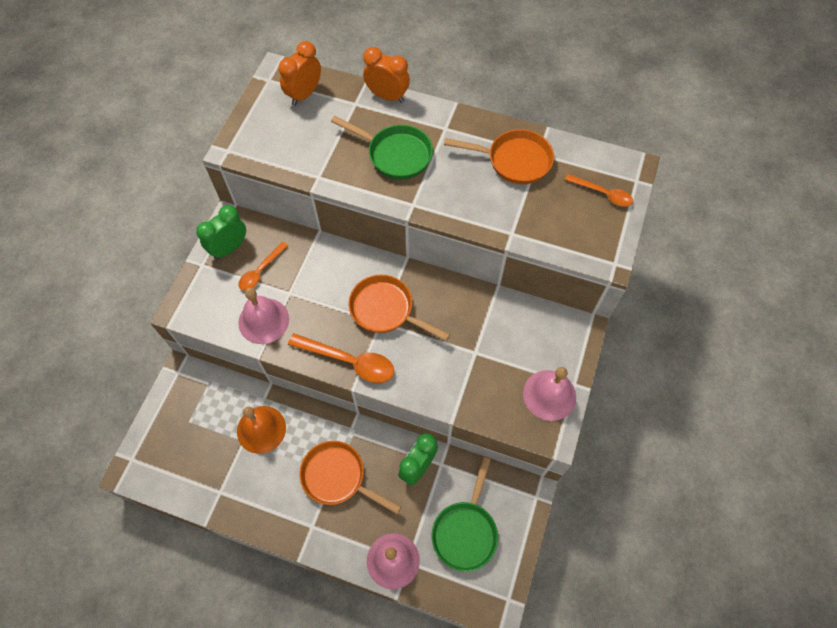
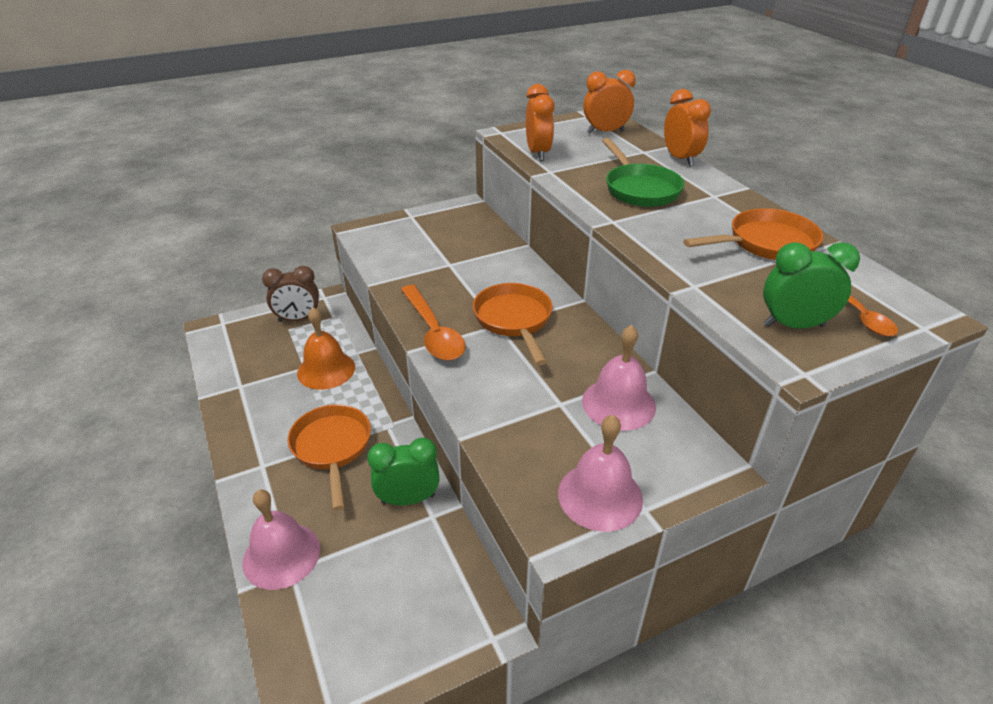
camera: 45 degrees right, 25 degrees down
green clock [196,205,246,260] -> green clock moved to [763,242,860,329]
orange spoon [238,242,288,291] -> none
pink bell [238,288,289,344] -> pink bell moved to [582,325,656,431]
green pan [431,457,498,572] -> none
orange pan [444,129,554,184] -> orange pan turned 75 degrees counterclockwise [683,208,823,260]
none -> brown clock [262,266,319,322]
none -> orange clock [526,84,555,161]

